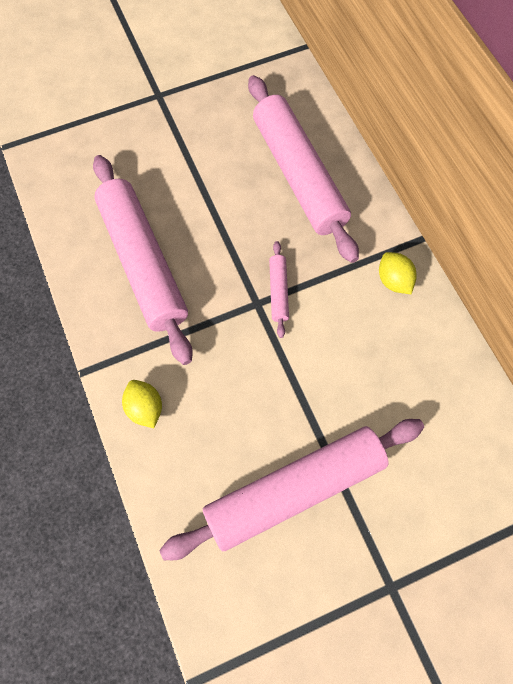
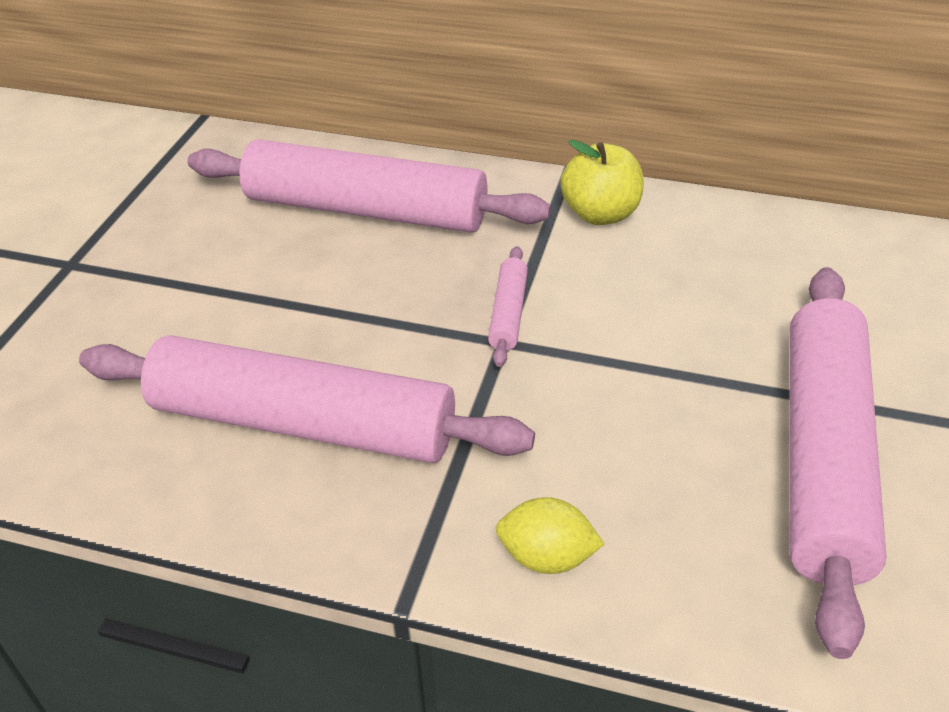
camera: 50 degrees left, 25 degrees down
pink rolling pin [269,241,289,338] -> pink rolling pin turned 60 degrees clockwise [488,246,528,367]
yellow lemon [379,252,417,294] -> yellow apple [560,140,643,225]

